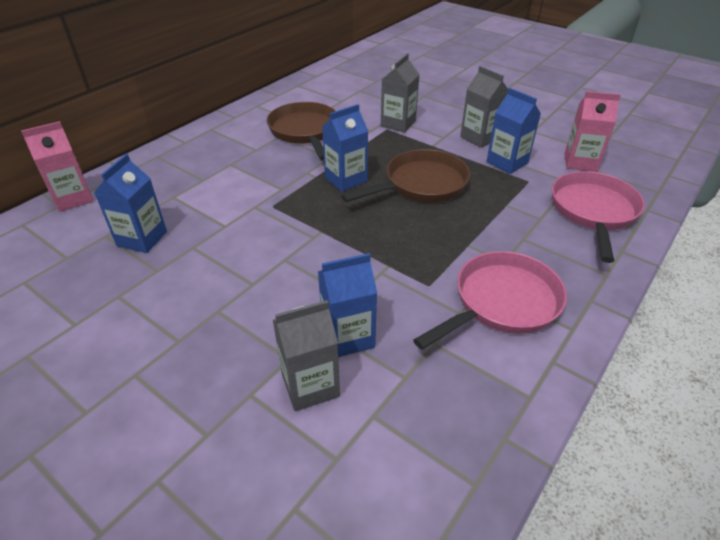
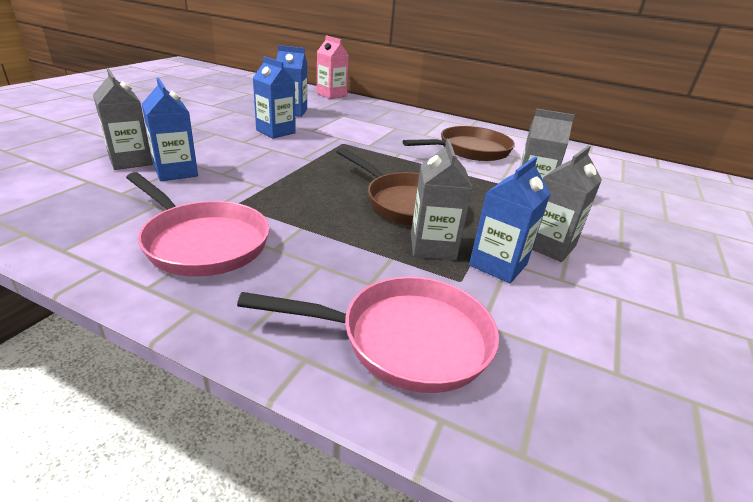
camera: 75 degrees right, 10 degrees down
blue carton [322,104,368,192] -> blue carton moved to [253,56,296,138]
pink carton [564,91,621,172] -> none
none -> grey carton [411,139,473,260]

